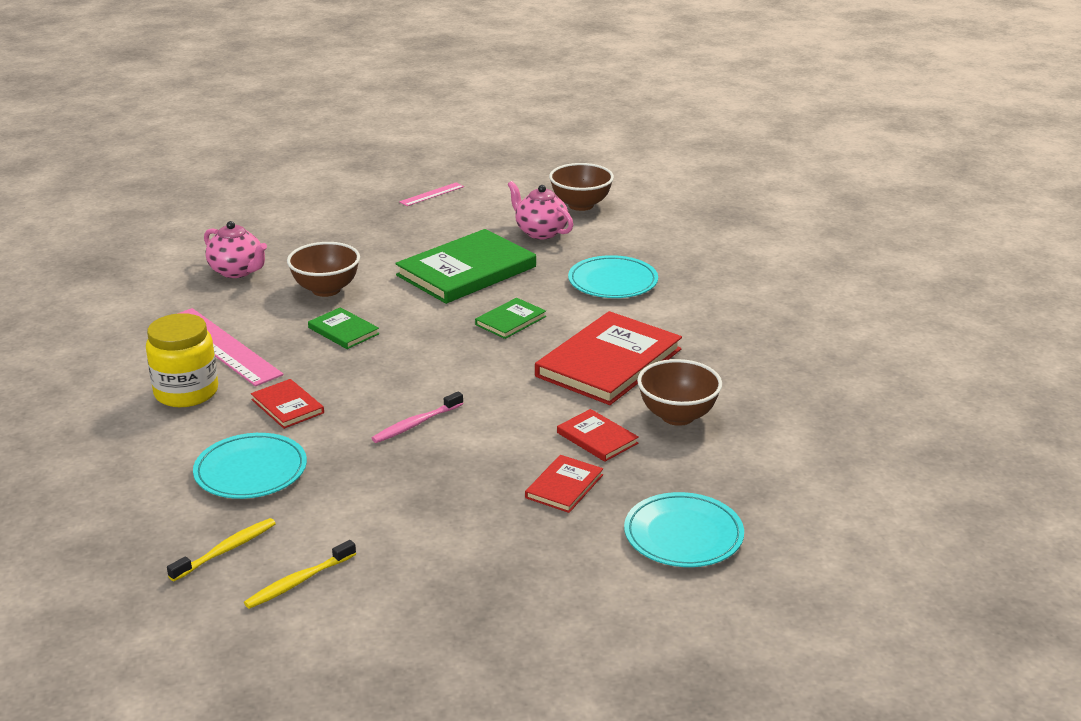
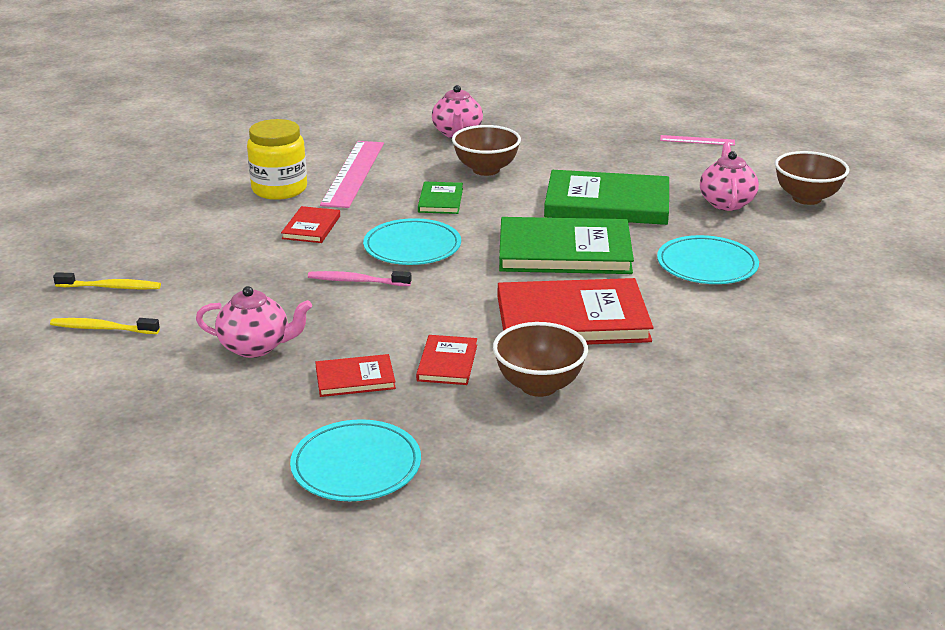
camera: 50 degrees right, 0 degrees up
turquoise plate [193,433,307,499] -> turquoise plate moved to [363,218,461,265]
green book [475,298,546,339] -> green book [499,217,634,274], size x2.06
none -> pink teapot [196,286,312,358]

